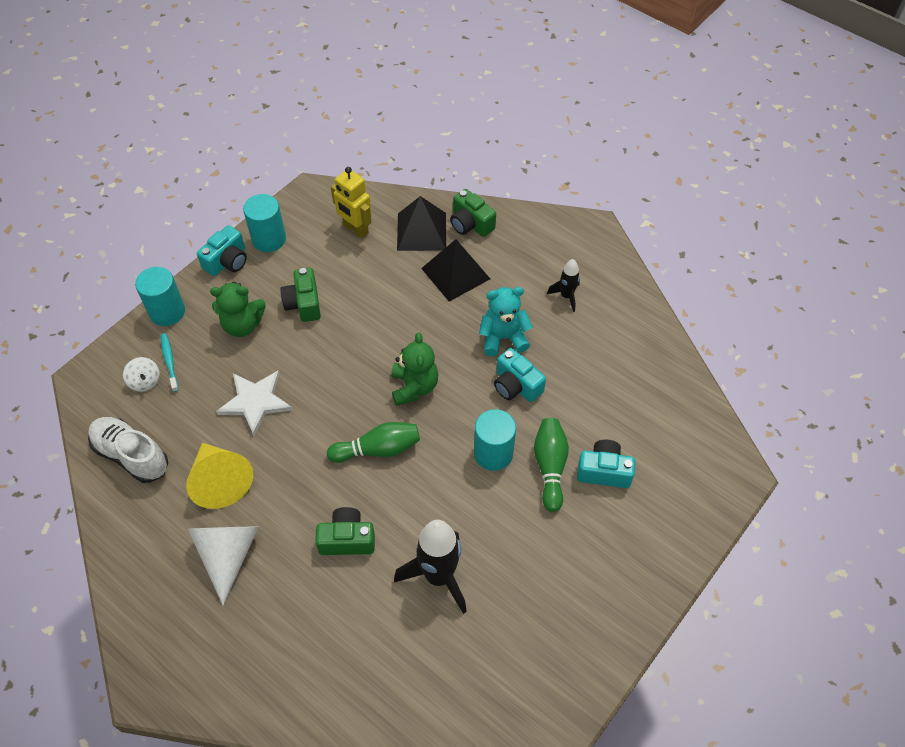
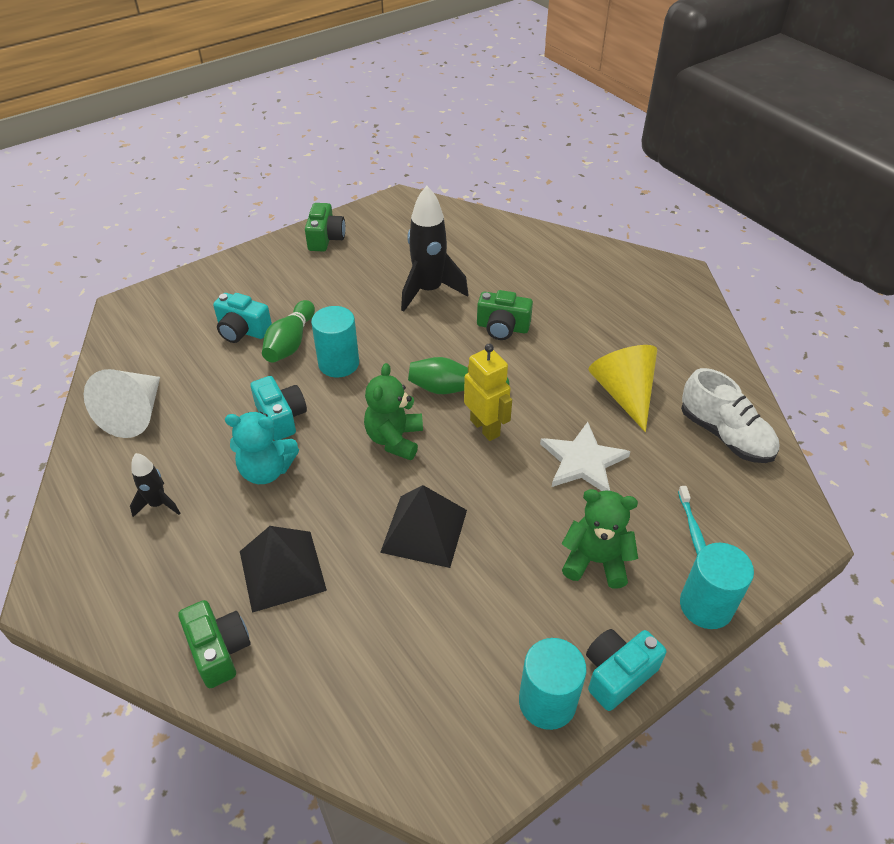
camera: 165 degrees left, 10 degrees down
white spinning top [123,357,160,392] -> none
white cone [188,527,258,605] -> white cone moved to [84,369,160,438]
green camera [281,268,321,322] -> green camera moved to [305,203,345,252]
yellow robot [331,167,372,238] -> yellow robot moved to [464,344,512,441]
black pyramid [397,196,446,251] -> black pyramid moved to [380,485,467,568]

